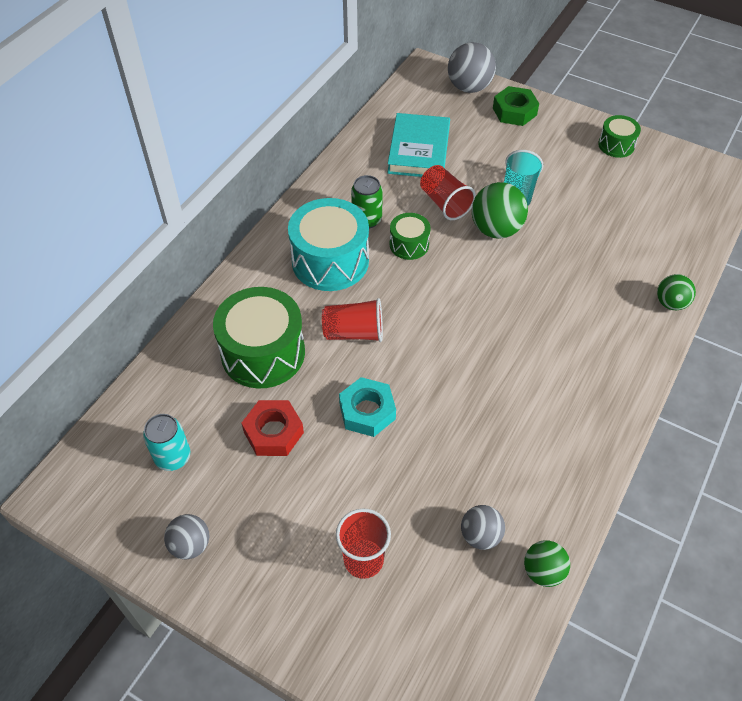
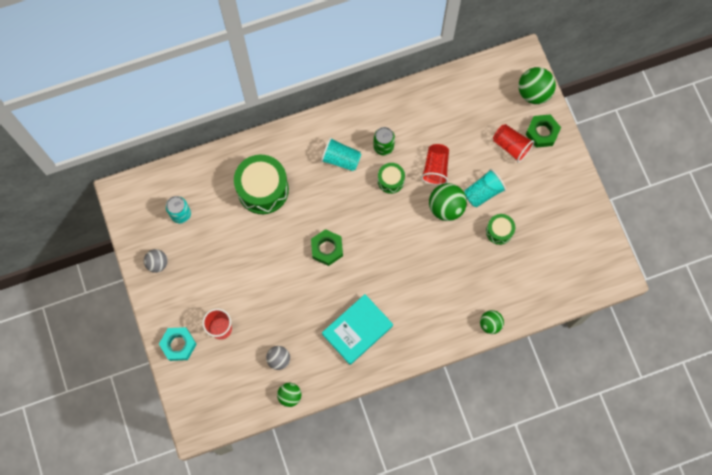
camera: 40 degrees right, 20 degrees up
red nut [242,400,304,456] -> none
turquoise drum [288,198,369,291] -> turquoise cup [321,137,361,171]
red cup [322,298,383,342] -> red cup moved to [493,124,534,163]
turquoise nut [339,377,396,437] -> turquoise nut moved to [159,327,197,361]
turquoise book [387,113,450,177] -> turquoise book moved to [322,294,393,365]
grey ball [448,42,496,93] -> green ball [518,67,556,104]
green drum [598,115,641,158] -> green drum moved to [486,214,515,245]
none -> green nut [311,229,343,266]

